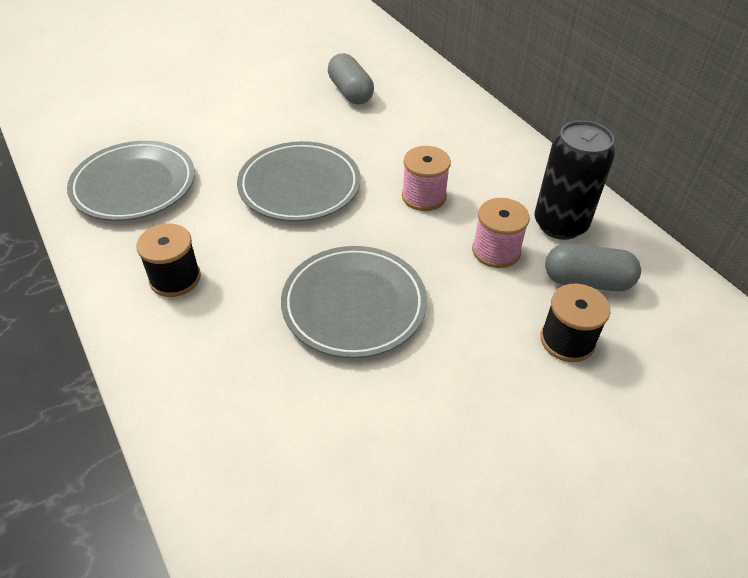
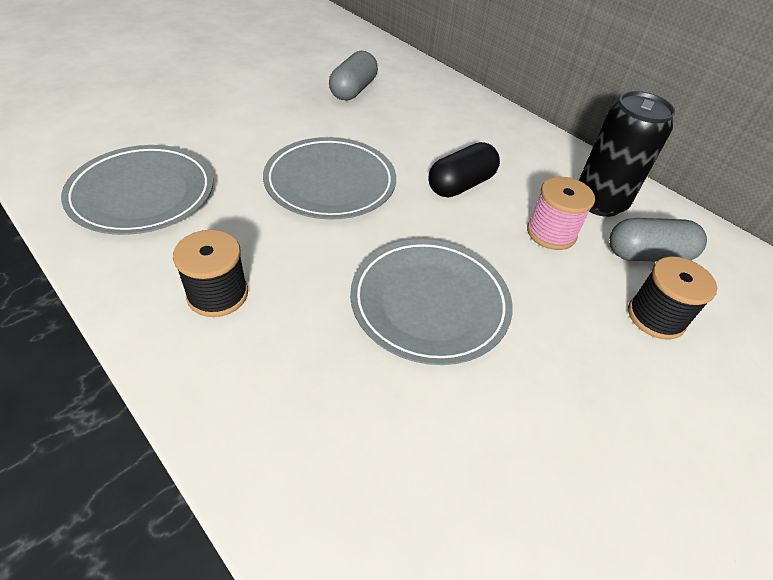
camera: 15 degrees left, 0 degrees up
grey capsule [328,53,374,105] -> grey capsule turned 60 degrees clockwise [329,51,378,100]
pink spool [402,146,451,211] -> black capsule [429,142,500,198]

